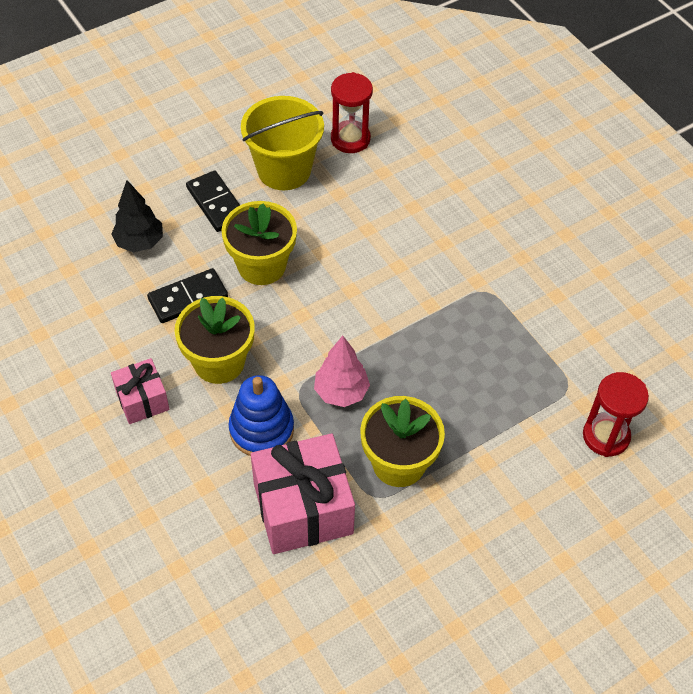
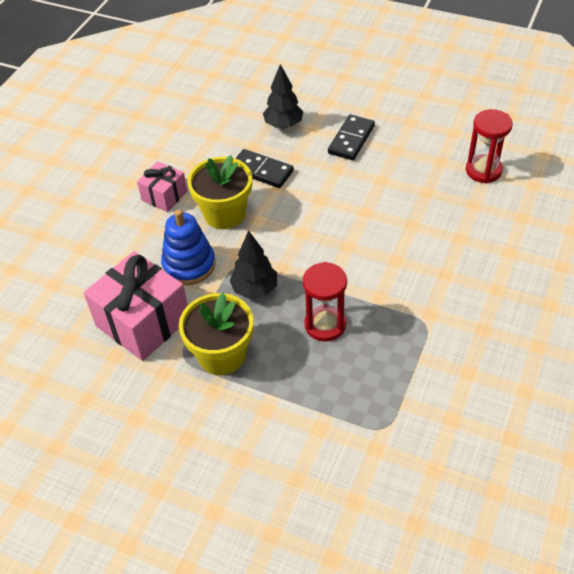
camera: 60 degrees right, 5 degrees down
yellow flower pot [222,201,297,285] -> none
yellow bucket [241,96,324,190] -> none
pink tree [314,335,370,407] -> black tree [230,230,277,299]
red hourglass [583,372,649,457] -> red hourglass moved to [303,262,347,342]

